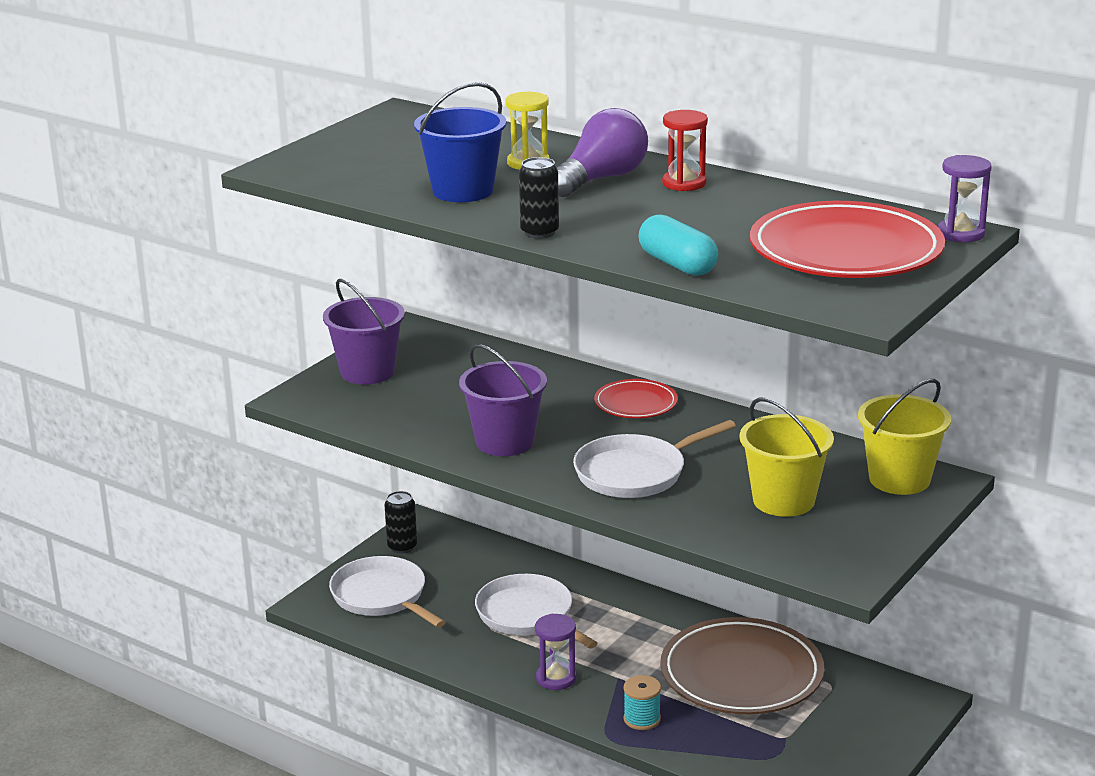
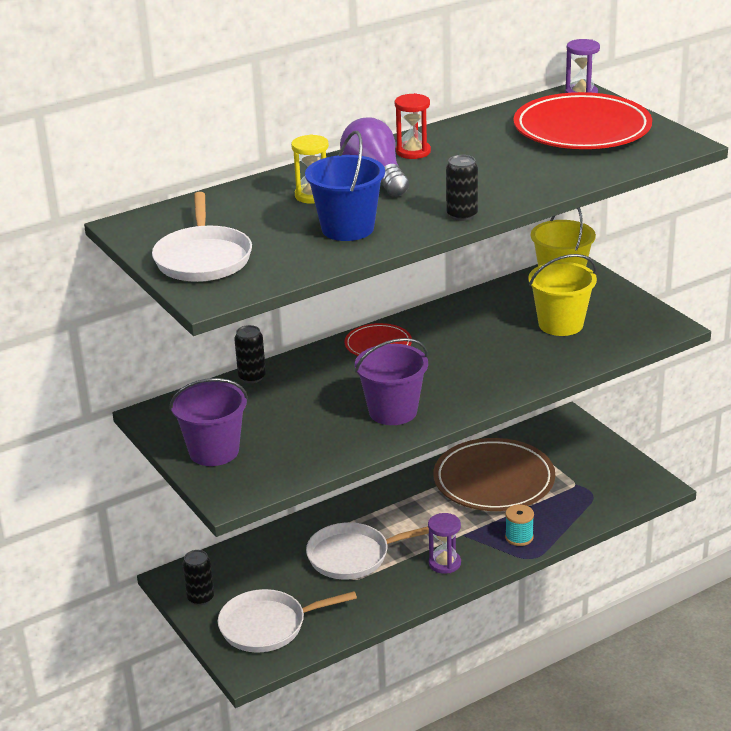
camera: 65 degrees left, 5 degrees up
white pan [573,420,736,498] -> white pan moved to [152,192,252,282]
turquoise capsule [639,214,718,276] -> none
none -> black can [234,325,266,383]

